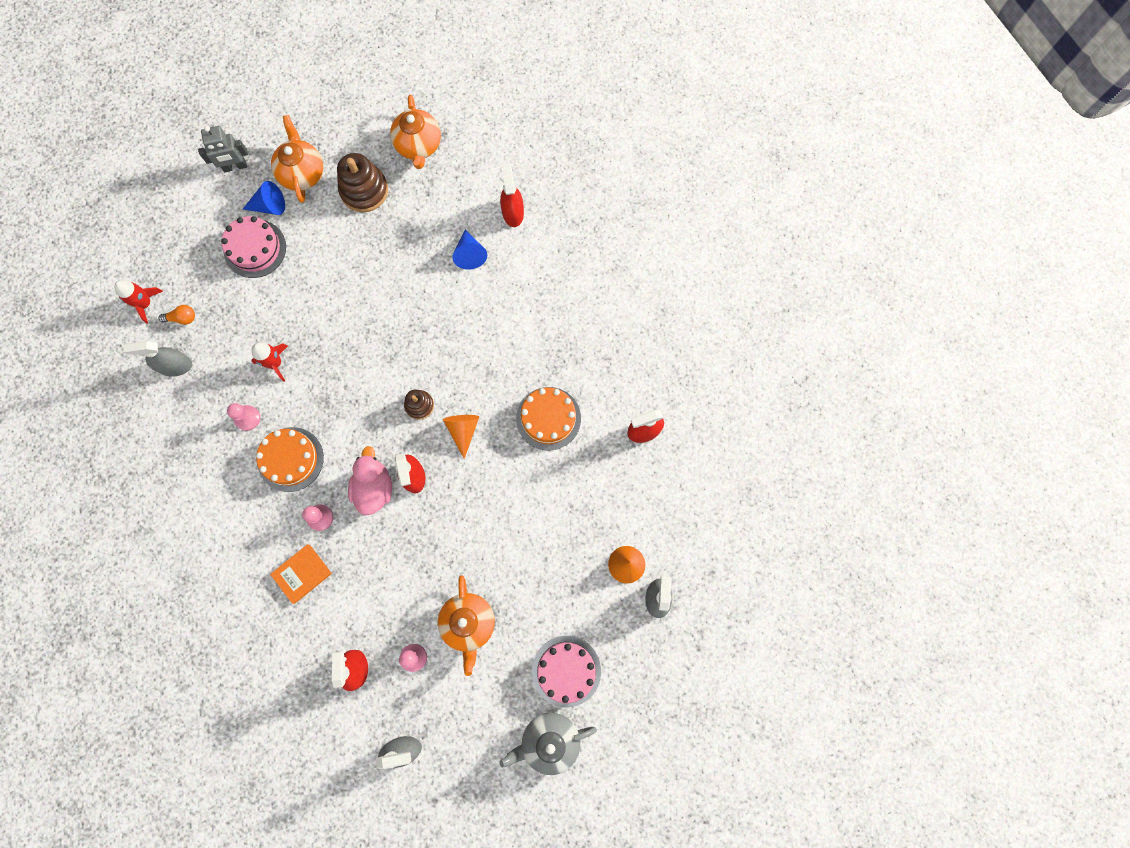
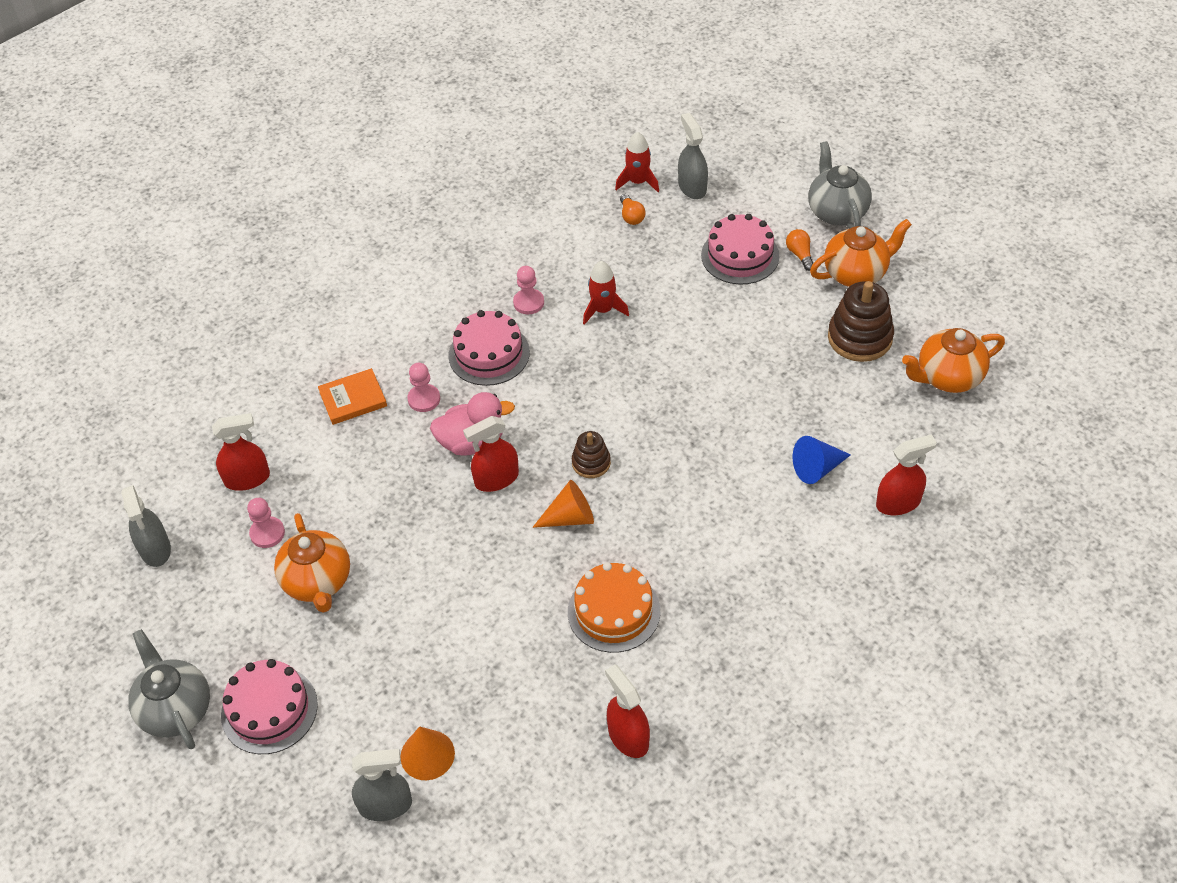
camera: 80 degrees right, 25 degrees down
grey spray bottle [123,341,192,377] -> grey spray bottle moved to [678,113,708,199]
grey robot [198,126,248,172] -> grey teapot [808,141,872,229]
blue cone [243,181,285,215] -> orange light bulb [786,229,813,271]
orange cake [256,427,324,492] -> pink cake [449,310,530,386]
orange book [270,544,332,604] -> orange book turned 60 degrees counterclockwise [318,368,387,425]
orange teapot [438,575,495,676] -> orange teapot turned 90 degrees counterclockwise [274,513,350,613]

